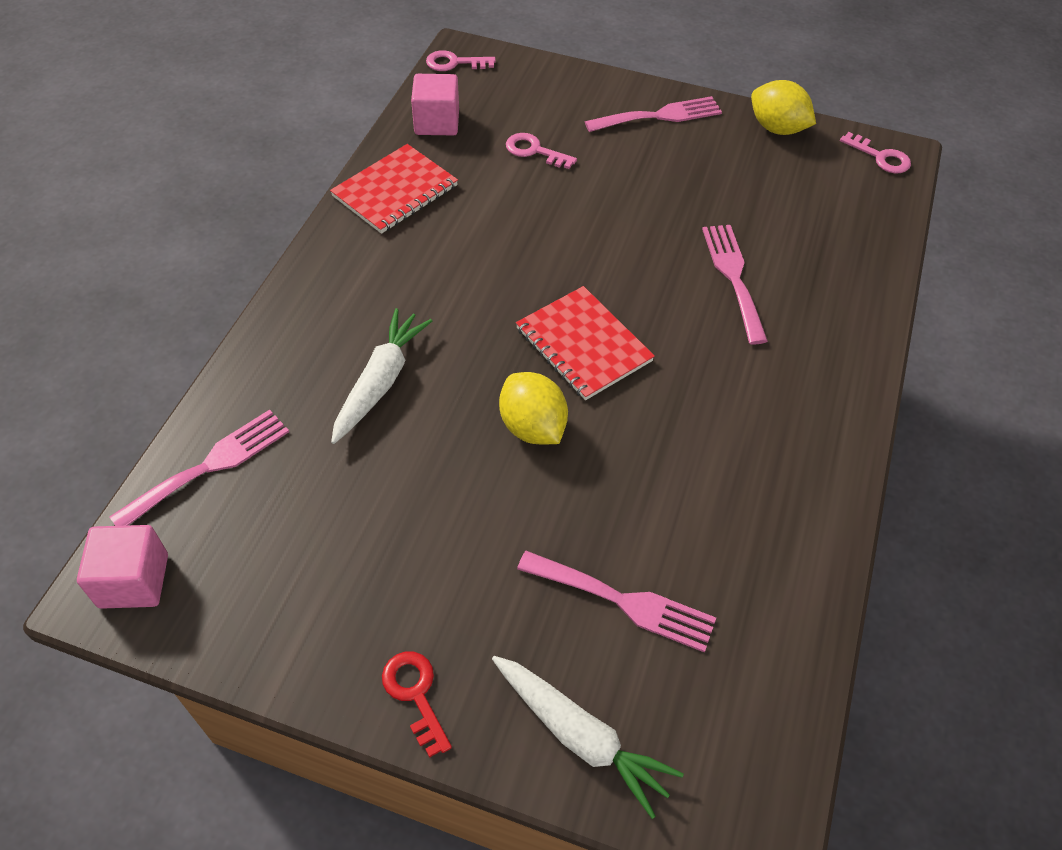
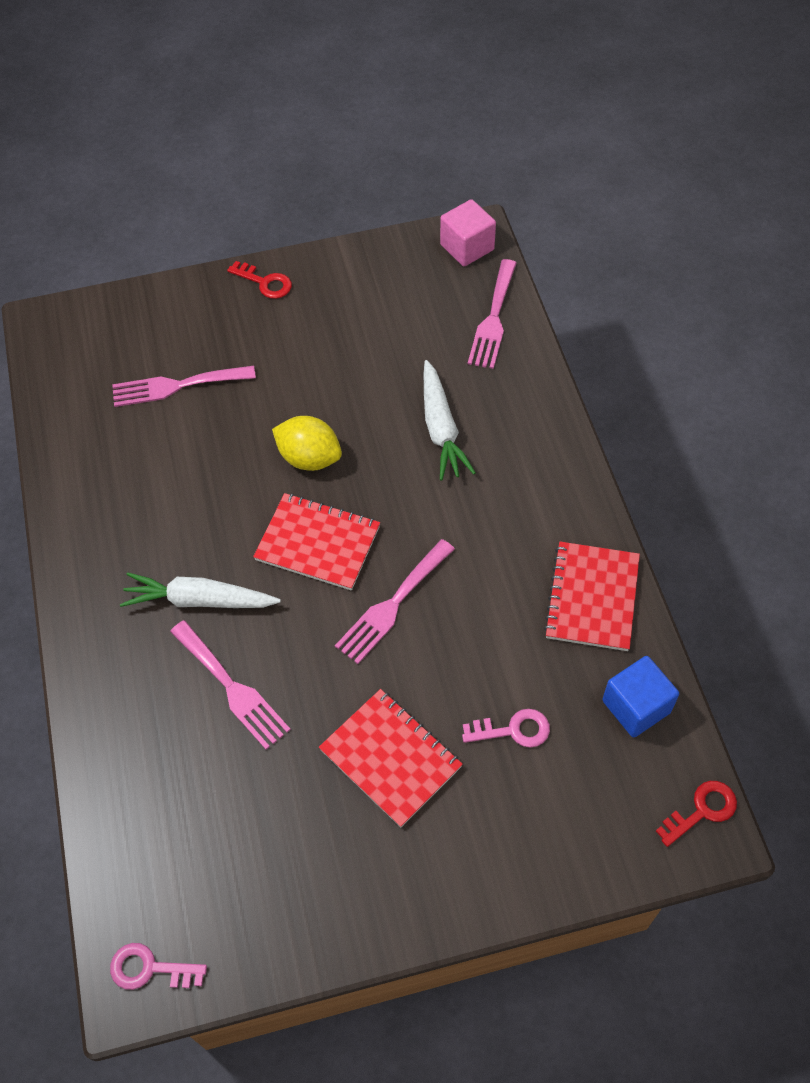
camera: 150 degrees right, 5 degrees up
pink cube [411,74,459,135] -> blue cube [602,656,679,737]
pink key [426,50,496,71] -> red key [656,781,737,847]
white carrot [492,656,684,819] -> white carrot moved to [120,572,281,608]
pink fork [585,96,722,132] -> pink fork moved to [335,539,455,664]
yellow lemon [751,80,816,135] -> none
none -> red notebook [319,689,463,827]

